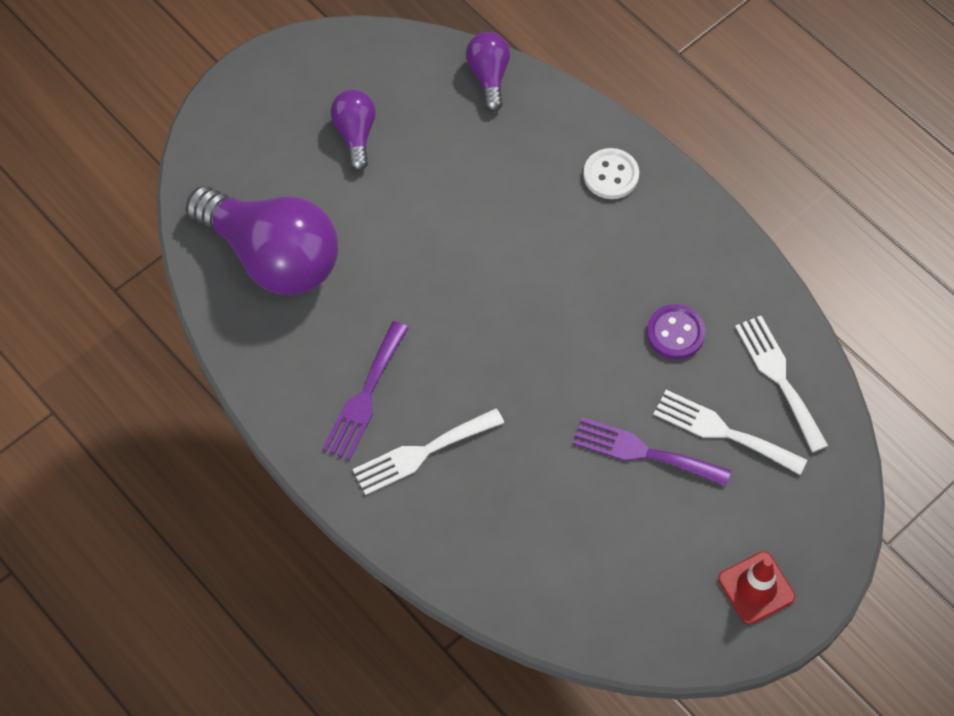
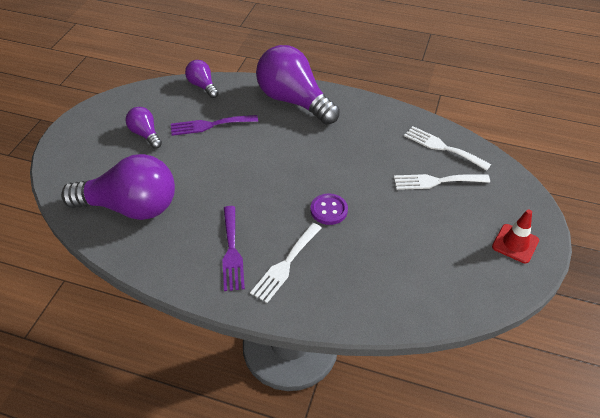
camera: 30 degrees left, 15 degrees down
purple fork [573,417,731,486] -> purple fork moved to [171,115,258,136]
white button [583,148,639,199] -> purple light bulb [256,45,340,125]
purple button [647,304,705,359] -> purple button moved to [310,194,348,225]

